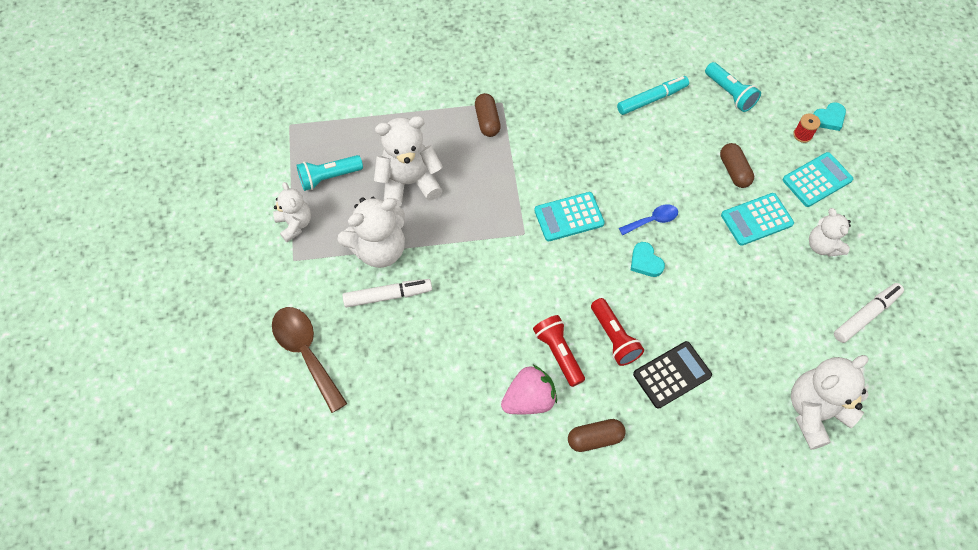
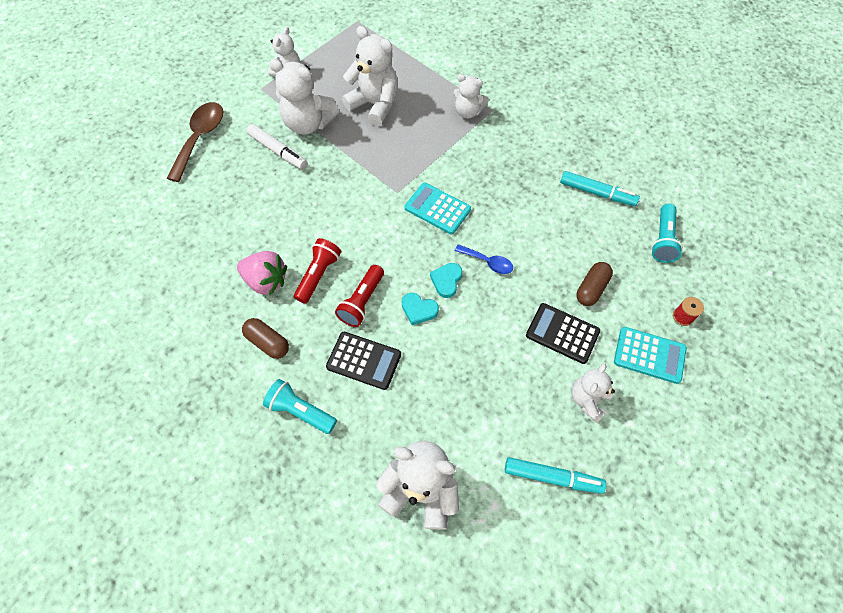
camera: 50 degrees right, 0 degrees up
turquoise flashlight [297,155,363,191] -> turquoise flashlight moved to [263,379,337,434]
brown capsule [475,93,501,137] -> white teddy bear [453,74,489,119]
turquoise calculator [721,193,794,246] -> black calculator [526,303,600,364]
turquoise heart [813,102,846,131] -> turquoise heart moved to [402,293,439,325]
white marker [834,283,904,343] -> turquoise marker [505,457,606,494]

